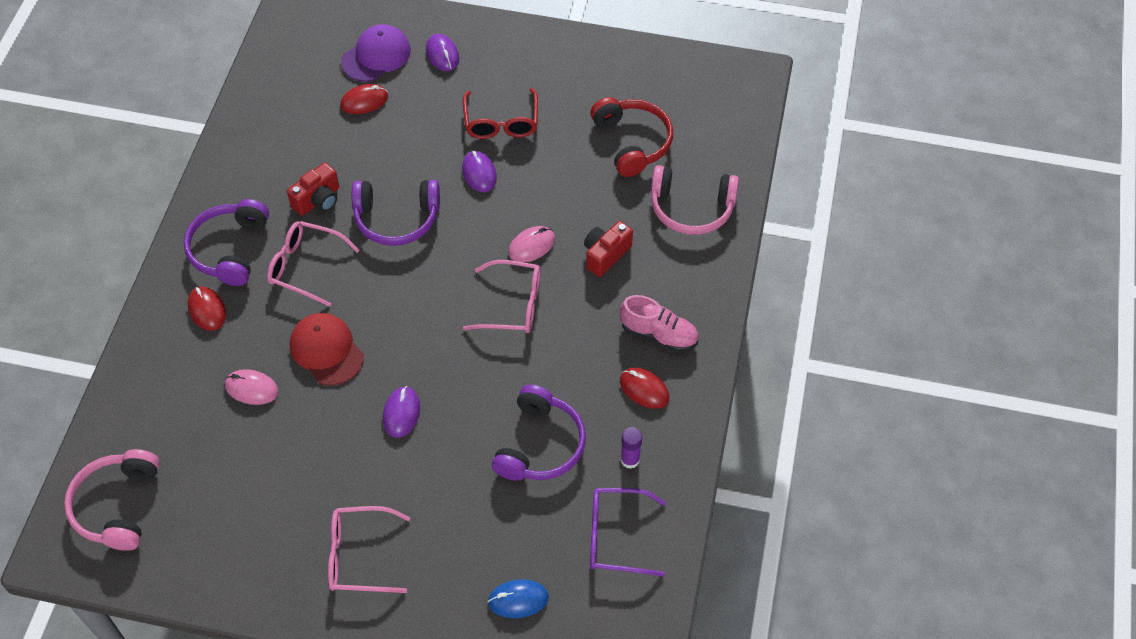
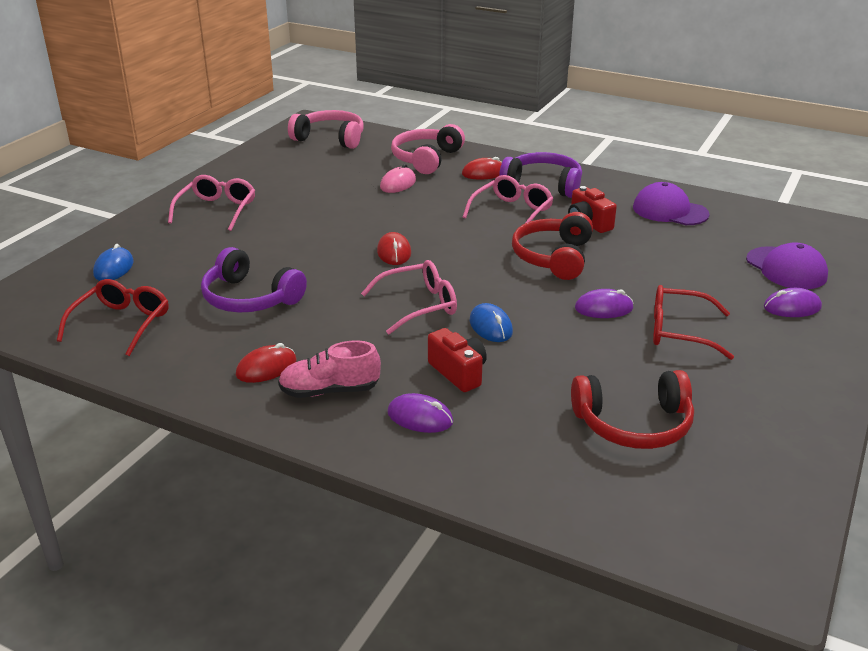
camera: 105 degrees right, 25 degrees down
red cap [289,313,364,385] -> none
red mouse [340,84,388,114] -> red mouse moved to [377,232,411,265]
purple headphones [352,180,440,246] -> red headphones [512,212,593,280]
purple mouse [383,386,420,438] -> purple mouse moved to [387,393,453,433]
pink glasses [463,260,540,333] -> pink glasses turned 135 degrees counterclockwise [361,260,457,334]
pink mouse [508,226,555,263] -> blue mouse [470,303,513,342]
purple glasses [590,488,667,577] -> red glasses [57,279,169,356]
pink shoe [620,295,699,352] -> pink shoe turned 45 degrees clockwise [278,340,381,398]
purple glue stick [621,427,642,469] -> none
pink headphones [651,165,739,235] -> pink headphones moved to [391,124,465,174]
none -> purple cap [633,182,710,225]

